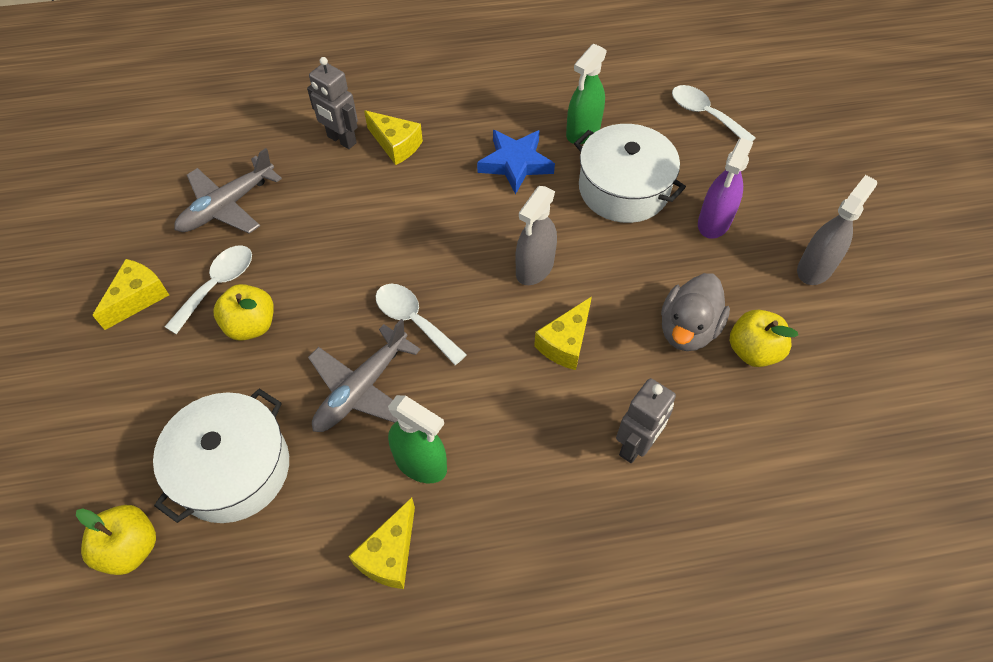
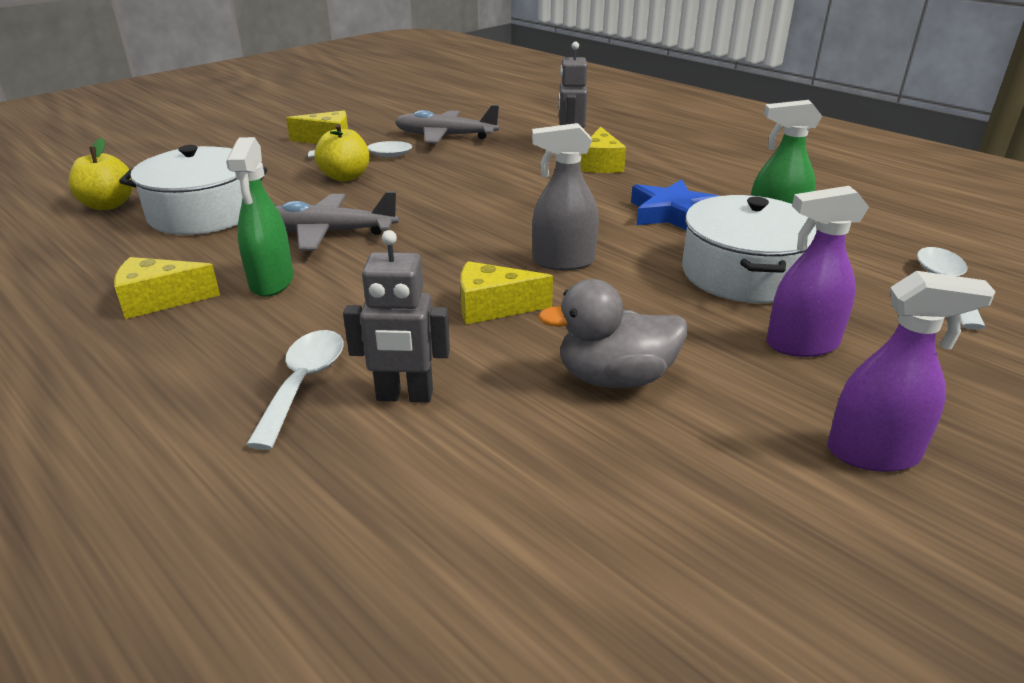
camera: 55 degrees right, 25 degrees down
white spoon [375,284,467,365] -> white spoon moved to [246,330,343,450]
yellow apple [730,310,798,367] -> none
grey spray bottle [797,175,877,285] -> purple spray bottle [827,271,996,472]

